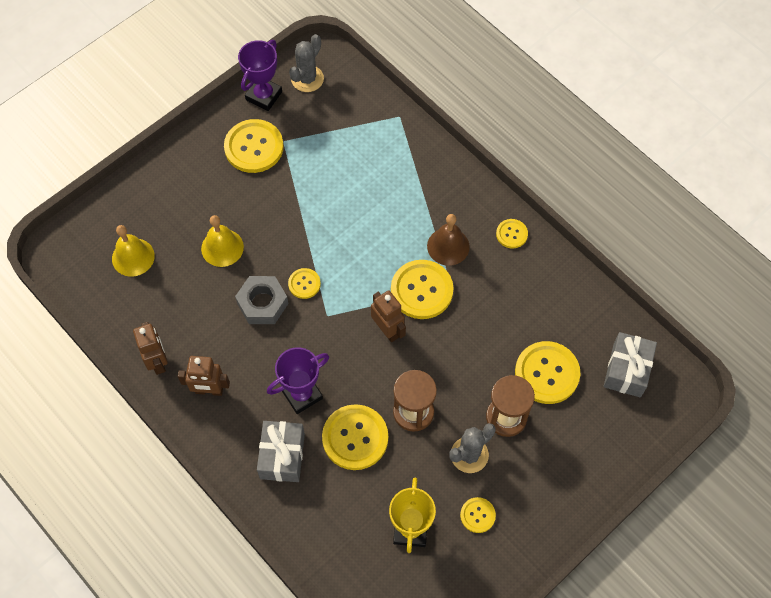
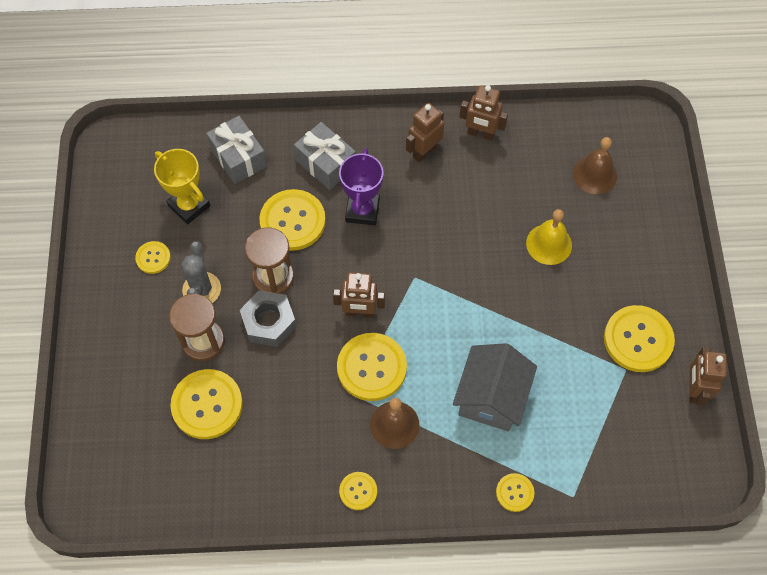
camera: 130 degrees right, 0 degrees up
yellow bell [112,225,155,277] -> brown bell [573,137,617,194]
grey nut [235,276,288,324] -> grey nut moved to [240,290,296,347]
purple trophy [238,40,282,111] -> brown robot [689,347,727,405]
yellow button [288,268,321,299] -> yellow button moved to [496,473,534,512]
grey cactus [289,34,324,92] -> none
grey gift [604,332,657,398] -> grey gift moved to [206,116,267,184]
none -> grey house [453,343,537,432]

